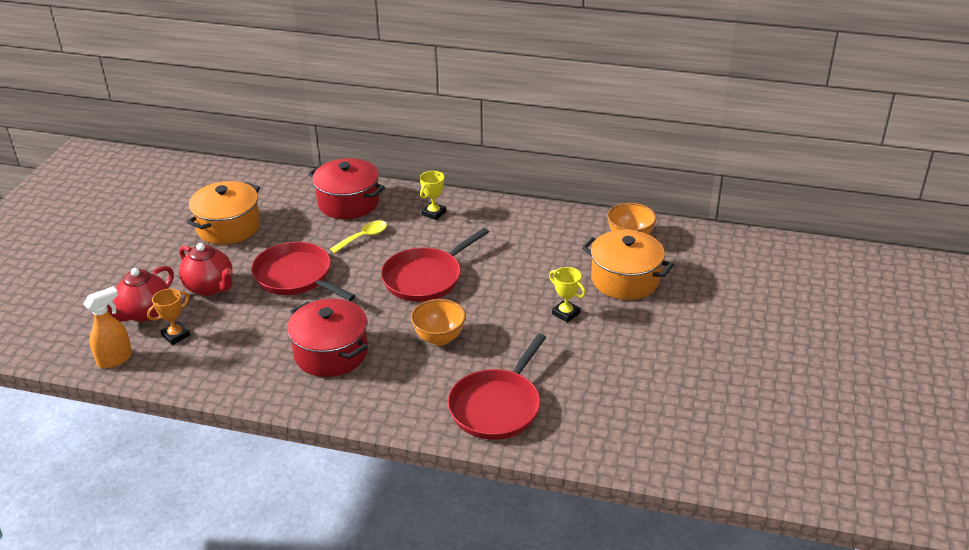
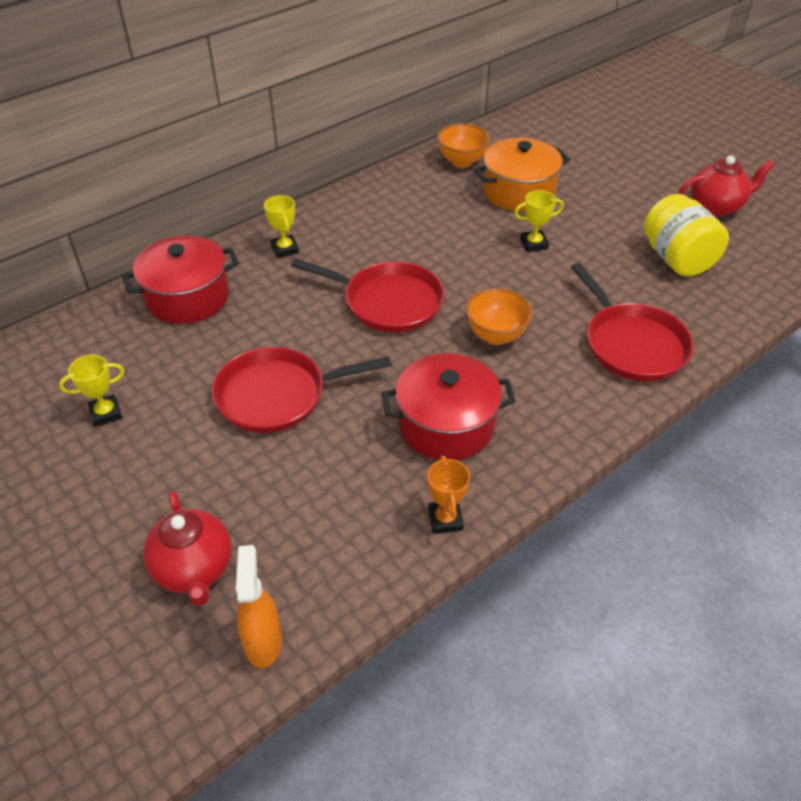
camera: 55 degrees left, 10 degrees up
orange trophy [147,289,190,345] -> orange trophy moved to [427,456,470,534]
red teapot [179,243,233,296] -> red teapot moved to [679,156,775,217]
orange pot [187,181,260,245] -> yellow trophy [59,355,124,427]
yellow spoon [330,220,387,253] -> none
red pan [381,228,489,302] -> red pan turned 60 degrees counterclockwise [291,258,445,332]
none -> yellow jar [644,194,729,276]

